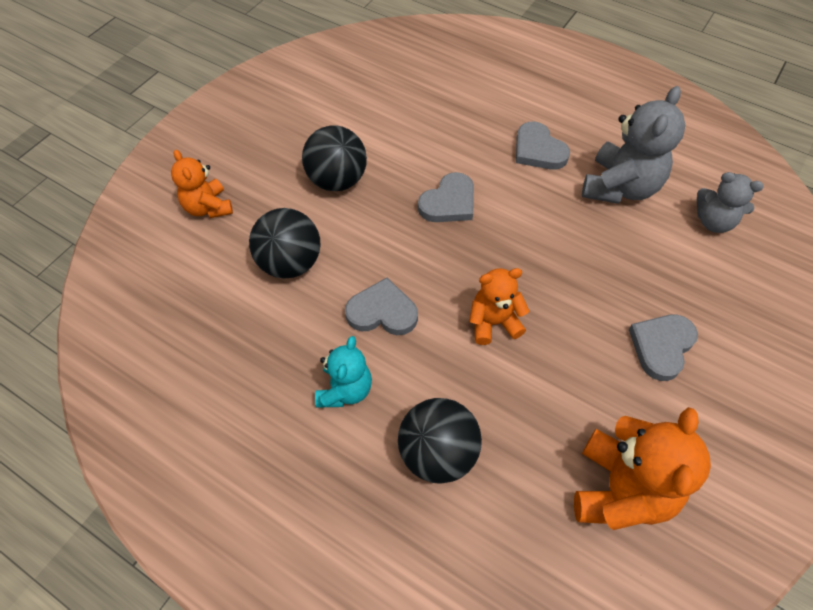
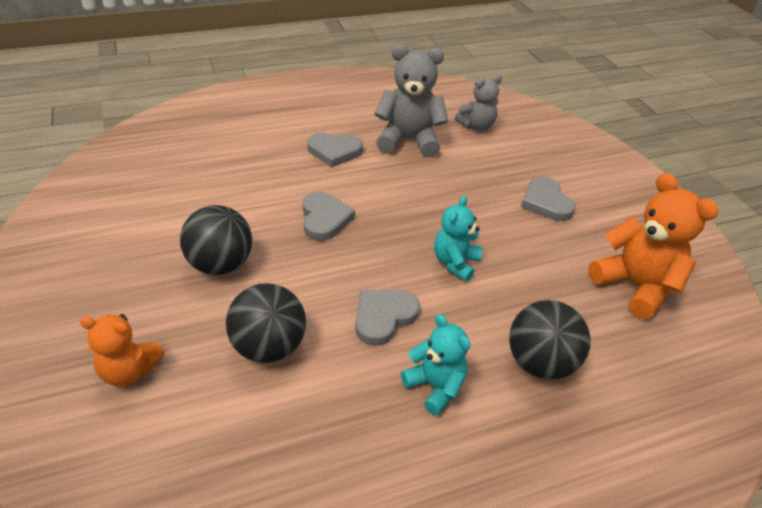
camera: 55 degrees left, 15 degrees down
orange teddy bear [469,268,529,345] -> turquoise teddy bear [434,196,483,282]
grey teddy bear [582,86,685,204] -> grey teddy bear turned 60 degrees counterclockwise [374,44,448,157]

